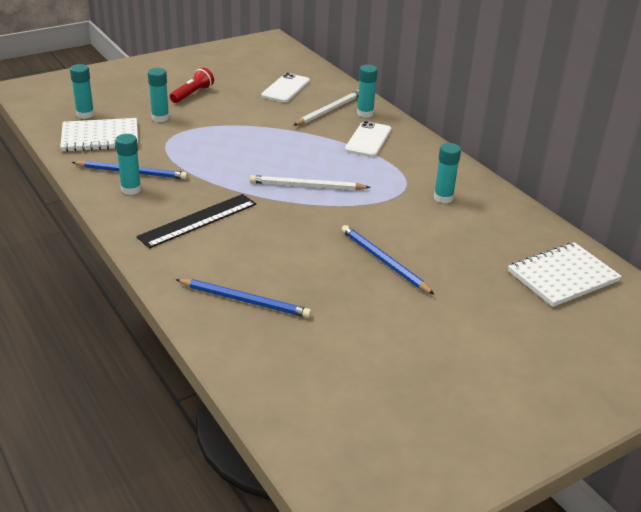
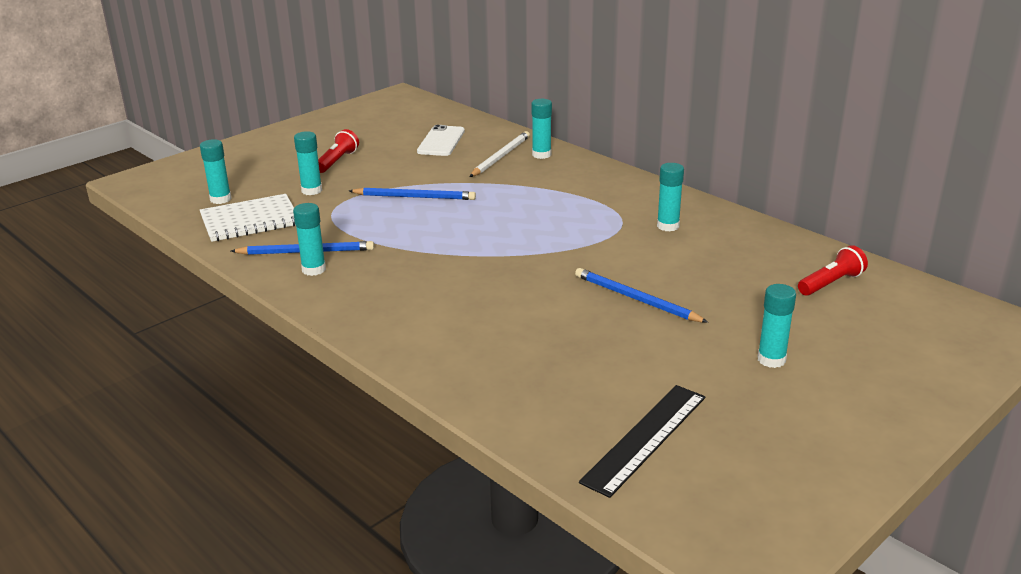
camera: 10 degrees left, 5 degrees down
black ruler [136,194,256,248] -> black ruler moved to [579,385,705,498]
blue pencil [175,279,312,318] -> blue pencil moved to [349,188,476,200]
white pencil [250,175,371,190] -> none
white phone [345,121,391,157] -> none
white notebook [508,242,622,307] -> red flashlight [798,245,868,296]
none -> turquoise glue stick [758,284,796,368]

